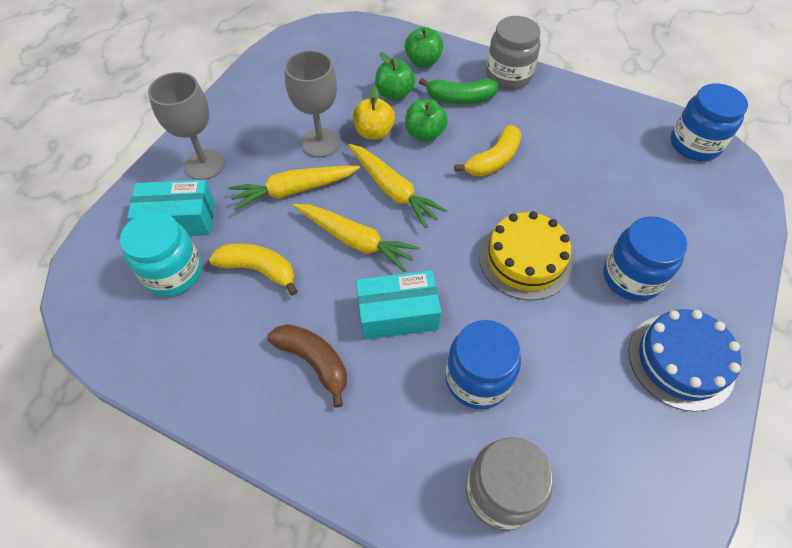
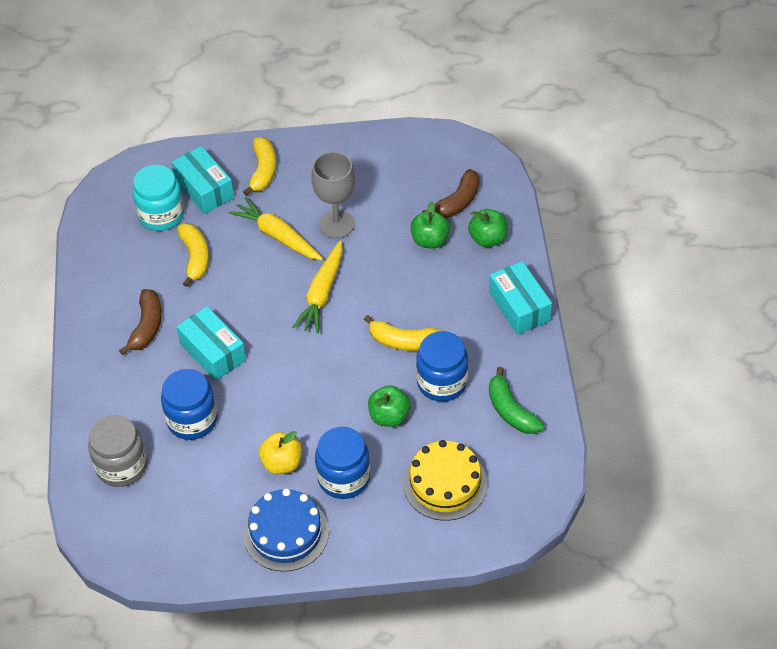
camera: 60 degrees right, 5 degrees down
grey goblet [148,72,225,180] -> yellow banana [243,137,276,196]
yellow carrot [293,204,420,272] -> none
yellow apple [353,86,395,140] -> yellow apple moved to [259,431,302,474]
green apple [405,99,448,142] -> green apple moved to [368,385,411,427]
green banana [419,78,498,104] -> green banana moved to [489,367,544,434]
yellow cake [479,211,573,300] -> yellow cake moved to [403,440,487,521]
grey jar [486,16,541,89] -> turquoise box [489,261,552,335]
blue jar [671,83,748,161] -> blue jar moved to [416,331,468,402]
none -> brown banana [422,169,480,219]

